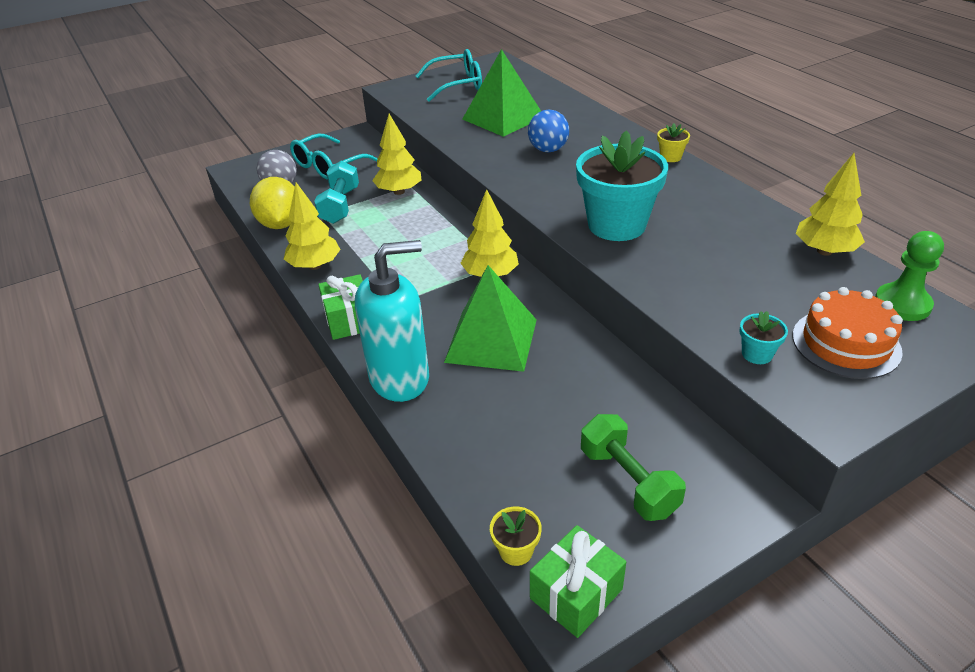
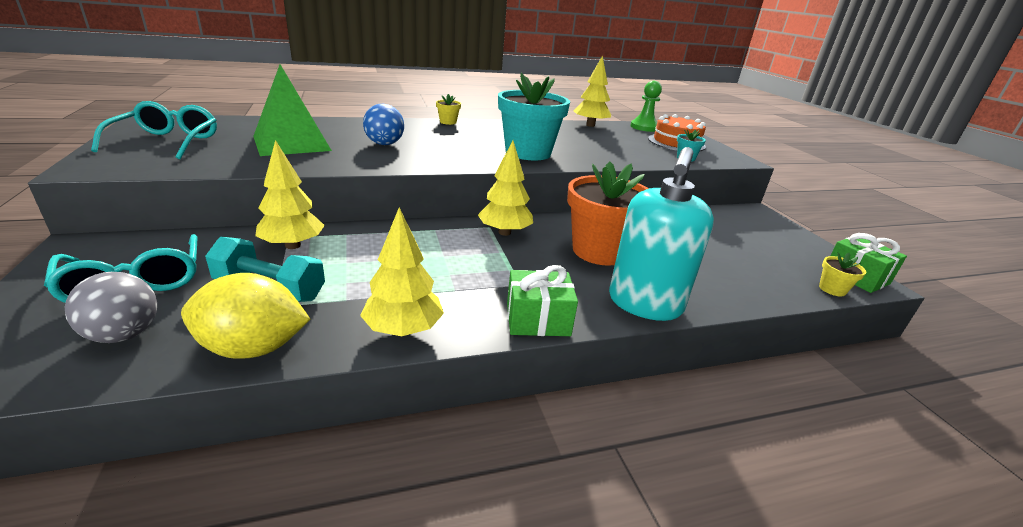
camera: 80 degrees left, 10 degrees down
turquoise soap dispenser [355,240,429,402] -> turquoise soap dispenser turned 150 degrees counterclockwise [609,147,714,321]
green pyramid [444,265,537,372] -> orange flower pot [567,162,649,266]
green dumbbell [581,414,686,521] -> none

